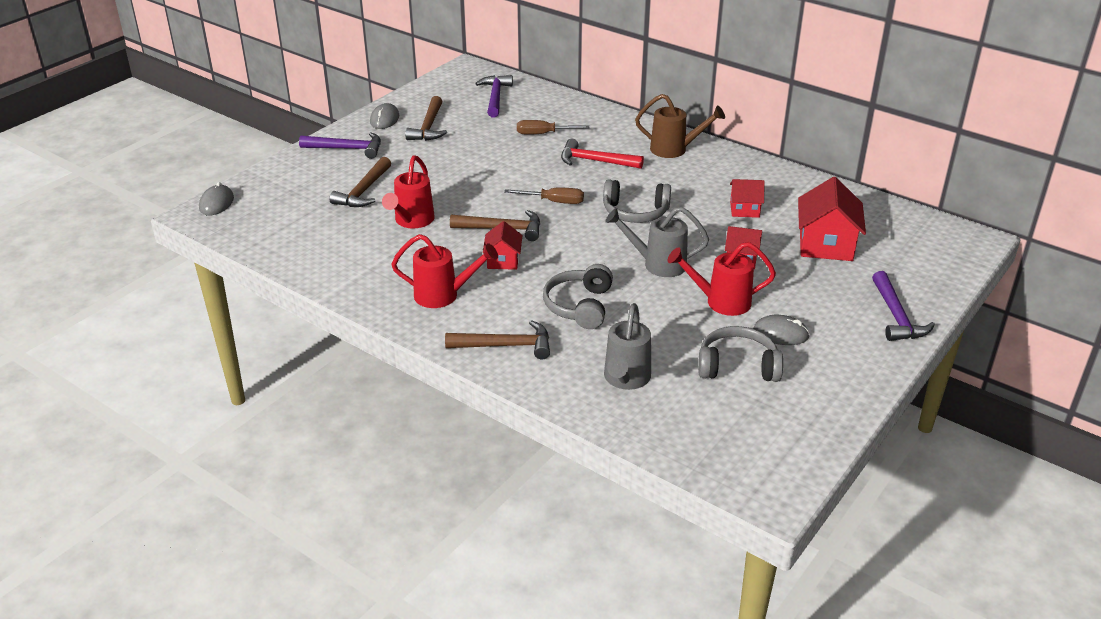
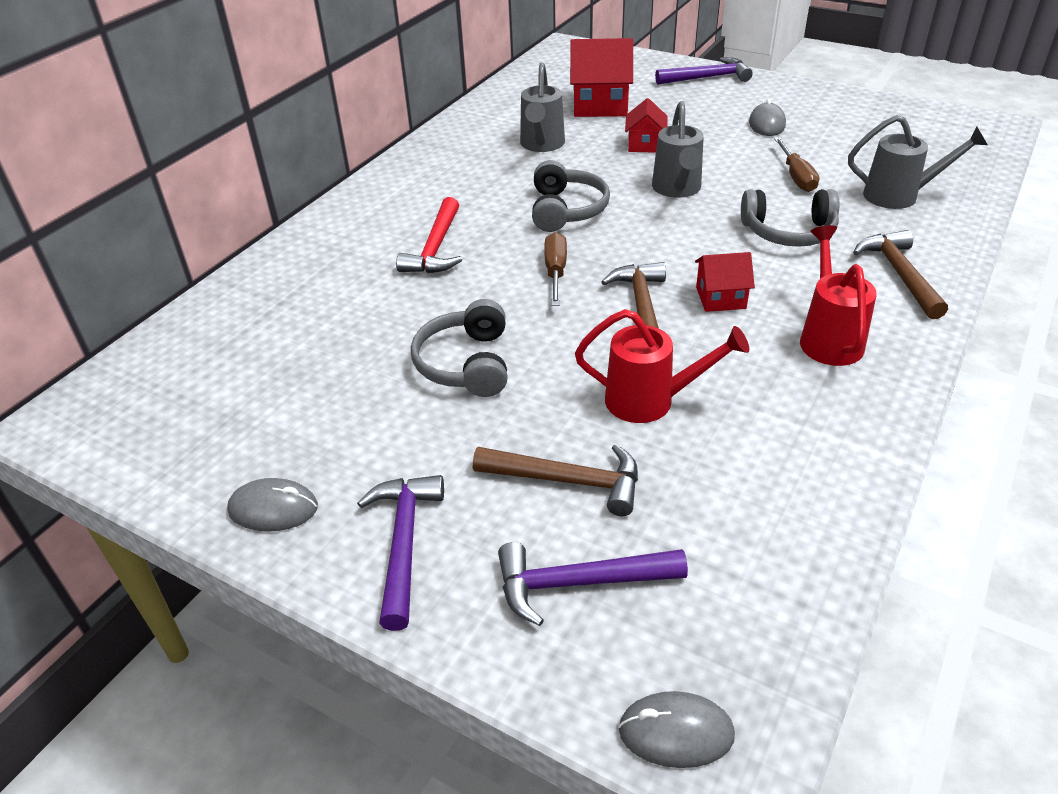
camera: 95 degrees left, 5 degrees up
brown hammer [405,96,447,141] -> none
purple hammer [475,75,513,118] -> purple hammer moved to [498,542,688,626]
brown screwdriver [517,120,589,134] -> brown screwdriver moved to [774,137,819,192]
brown watering can [635,94,725,158] -> none
red watering can [668,242,776,316] -> none
grey headphones [698,326,783,382] -> grey headphones moved to [411,299,507,397]
red house [730,179,765,218] -> grey watering can [520,62,565,152]

